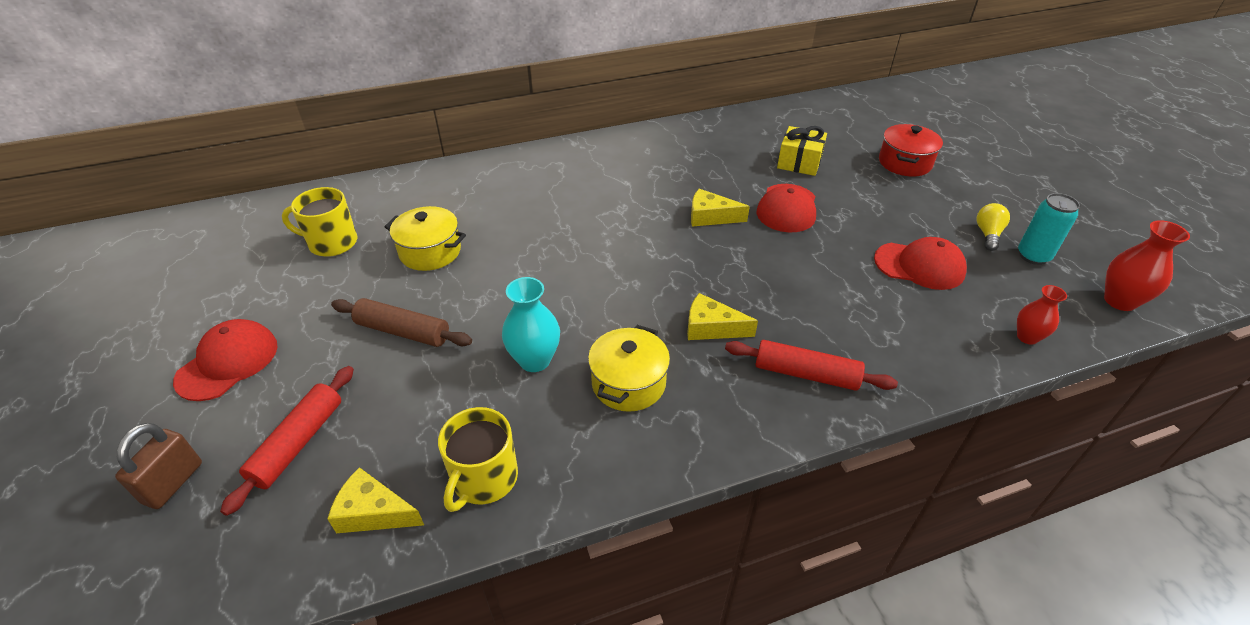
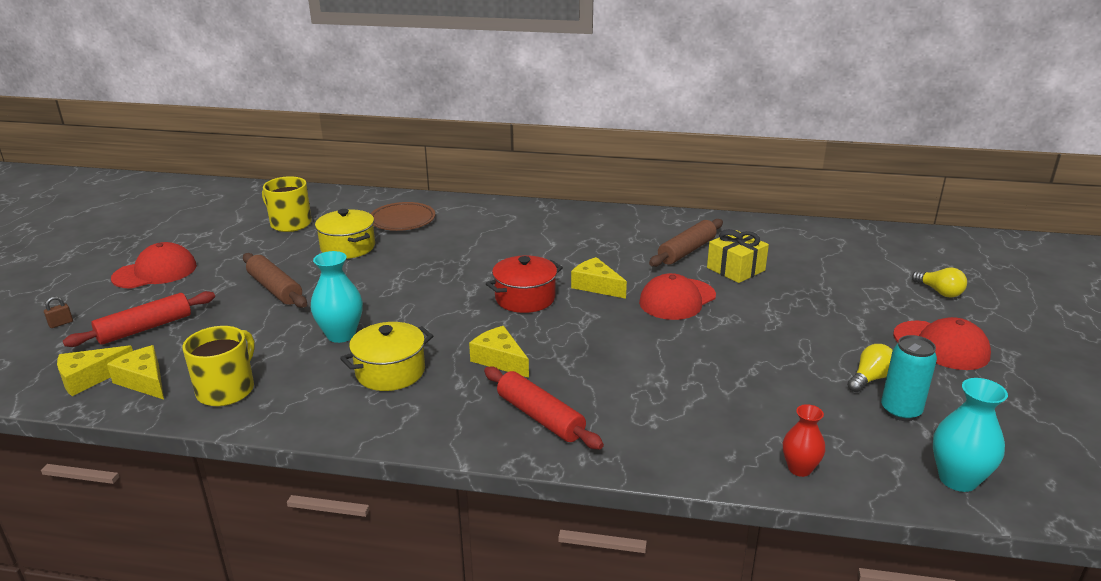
camera: 30 degrees right, 15 degrees down
brown padlock [115,423,202,509] -> brown padlock [44,296,73,328], size x0.48
yellow mug [438,407,518,512] -> yellow mug turned 150 degrees clockwise [182,326,255,406]
red cap [874,237,967,290] -> red cap moved to [893,317,991,370]
red pot [879,124,943,177] -> red pot moved to [486,255,563,313]
red vase [1104,220,1190,311] -> turquoise vase [933,378,1008,492]
none -> yellow cheese [57,345,133,396]
none -> brown plate [371,202,436,231]
none -> brown rolling pin [649,219,723,267]
none -> yellow light bulb [912,267,967,298]

